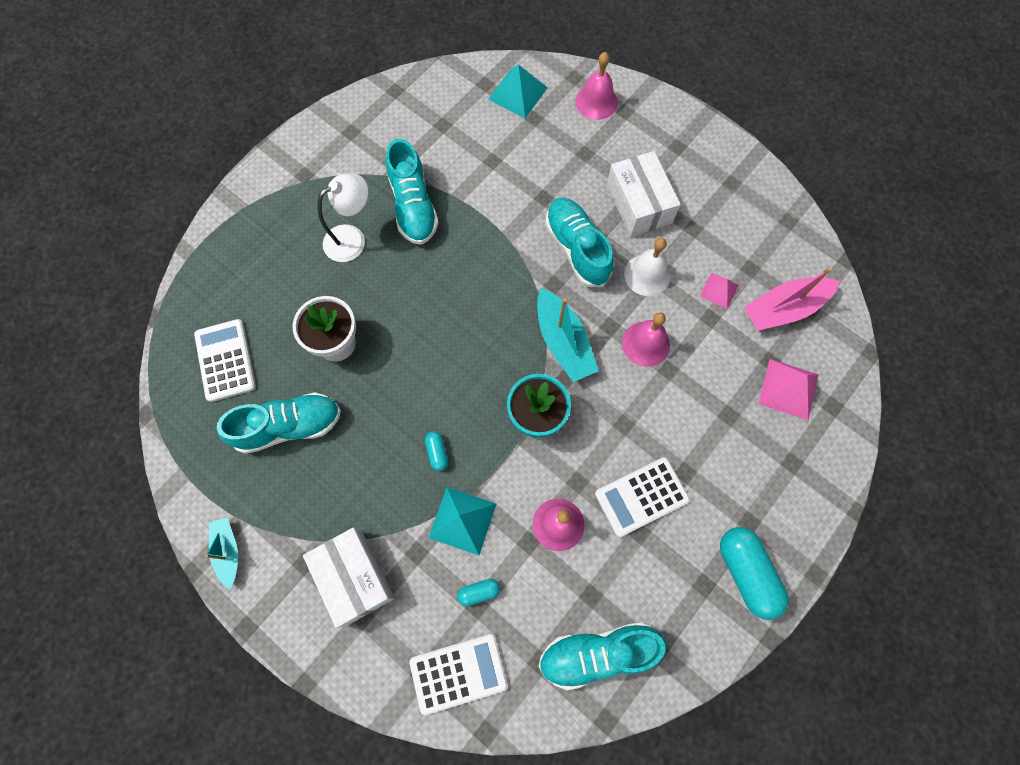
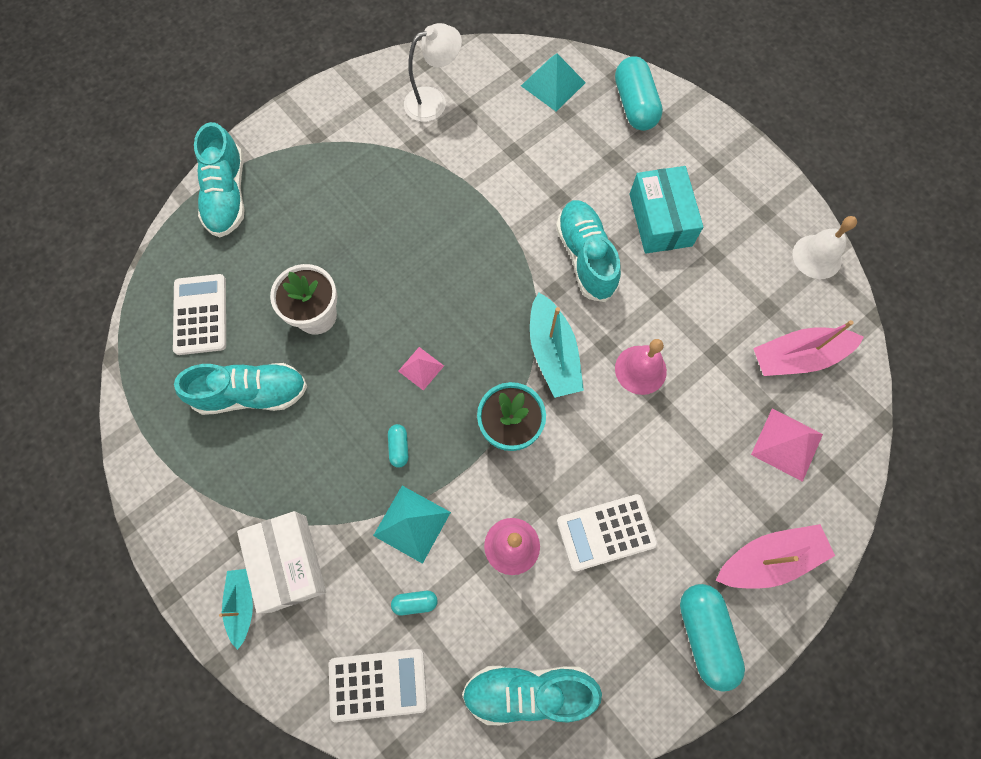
camera: 10 degrees right, 0 degrees up
turquoise boat [205,518,238,589] -> turquoise boat moved to [219,569,253,650]
white lamp [317,173,368,262] -> white lamp moved to [404,23,462,122]
turquoise shoe [385,139,439,245] -> turquoise shoe moved to [194,122,245,237]
pink bell [575,52,618,120] -> turquoise capsule [615,56,663,131]
white box [607,151,681,237] -> turquoise box [630,166,703,254]
white bell [624,238,671,296] -> white bell moved to [793,216,857,279]
pink pyramid [700,273,739,309] -> pink pyramid moved to [398,347,444,391]
none -> pink boat [716,524,835,589]

